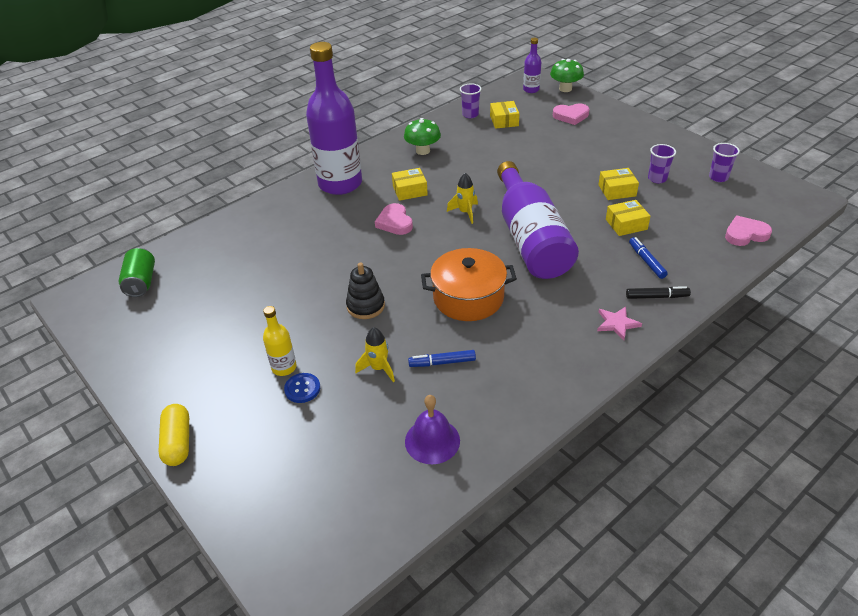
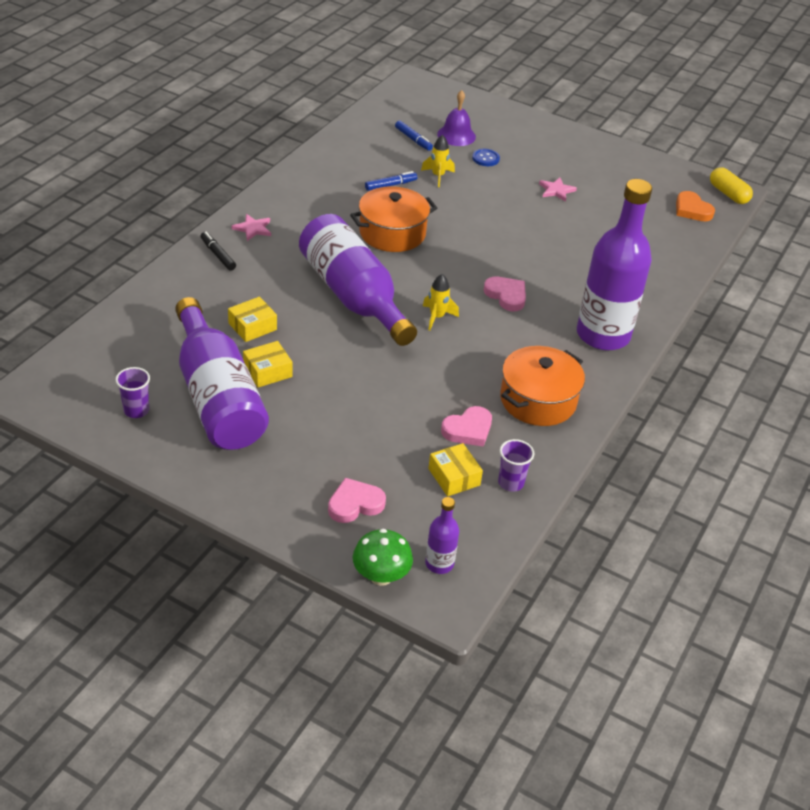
camera: 155 degrees right, 0 degrees up
green can [118,248,155,297] -> orange heart [676,191,715,221]
yellow capsule [158,404,189,466] -> yellow capsule moved to [710,167,753,204]
yellow bottle [263,306,297,376] -> none
black stacking toy [346,262,385,319] -> none
yellow box [392,168,428,201] -> none
green mushroom [404,118,441,155] -> orange pot [500,346,585,426]
purple bell [405,395,460,464] -> purple bell moved to [437,90,476,146]
black marker [626,286,691,299] -> black marker turned 75 degrees clockwise [201,232,236,271]
blue marker [629,237,668,279] -> blue marker moved to [395,120,433,151]
purple cup [648,144,676,183] -> purple bottle [175,297,269,450]
pink heart [725,216,772,246] -> pink heart moved to [441,406,492,447]
none -> pink star [539,178,577,202]

